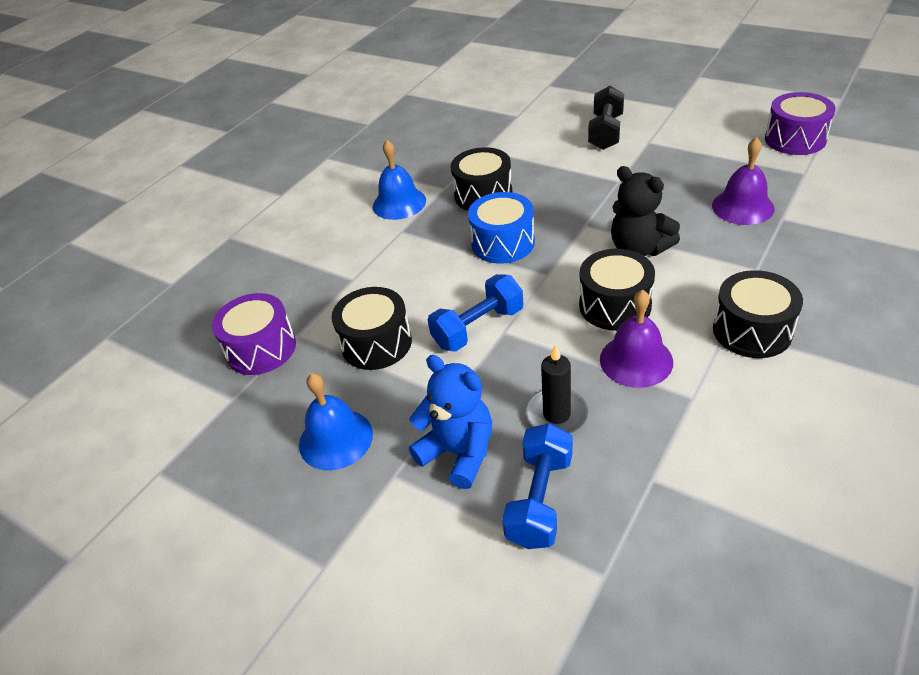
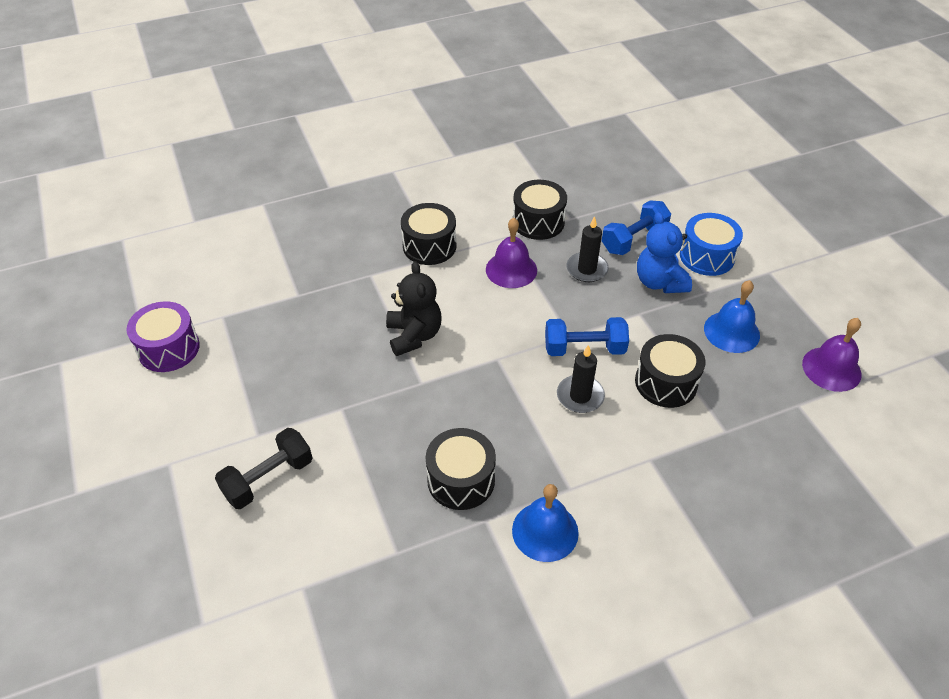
camera: 150 degrees left, 5 degrees up
purple drum [212,293,296,375] -> none
blue drum [468,192,535,264] -> blue drum moved to [680,213,743,276]
black drum [579,249,655,331] -> black drum moved to [513,180,567,240]
purple bell [712,137,775,225] -> purple bell moved to [802,318,861,392]
none -> black candle [557,345,605,413]

